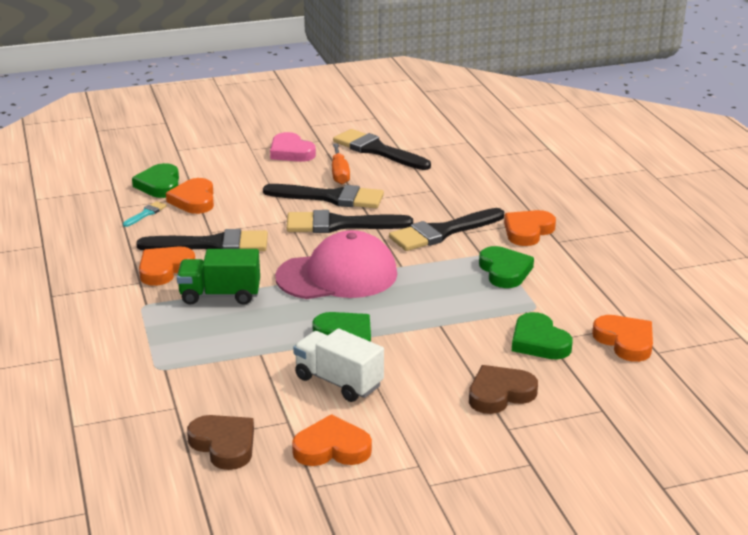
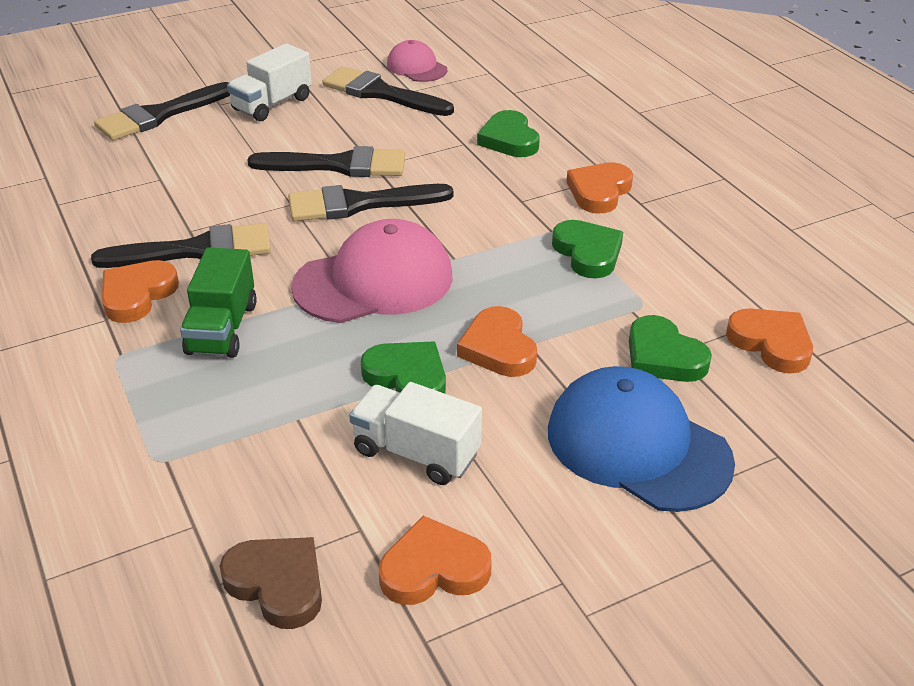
camera: 10 degrees left, 10 degrees up
turquoise brush [123,201,167,227] -> none
green heart [132,163,179,198] -> green heart moved to [477,110,540,157]
orange heart [166,178,214,214] -> orange heart moved to [457,306,537,377]
green truck [177,249,260,305] -> green truck turned 75 degrees counterclockwise [180,247,257,358]
pink heart [270,132,316,162] -> white truck [227,43,312,121]
orange screwdriver [332,144,350,184] -> none
black brush [389,208,504,251] -> black brush moved to [94,82,230,141]
brown heart [469,365,538,414] -> blue cap [548,366,735,512]
none -> pink cap [387,40,447,82]

